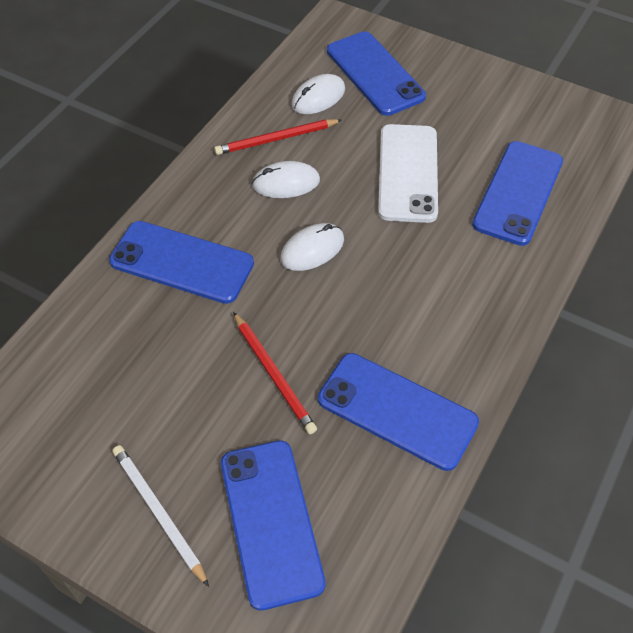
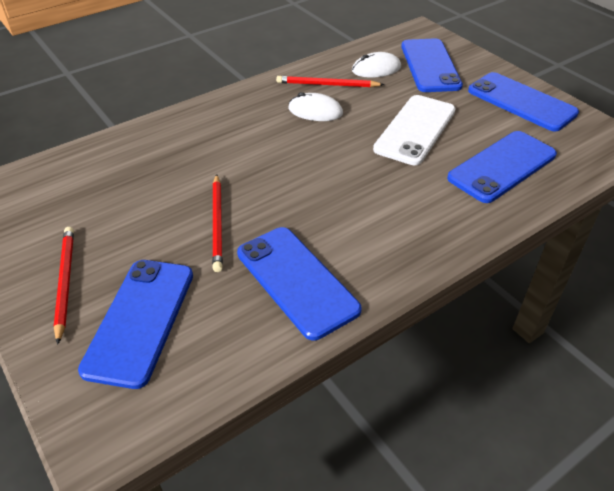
camera: 25 degrees right, 10 degrees down
blue phone [109,221,254,304] -> blue phone moved to [468,72,579,131]
white pencil [112,445,209,587] -> red pencil [53,227,74,345]
white mouse [280,223,344,271] -> none

